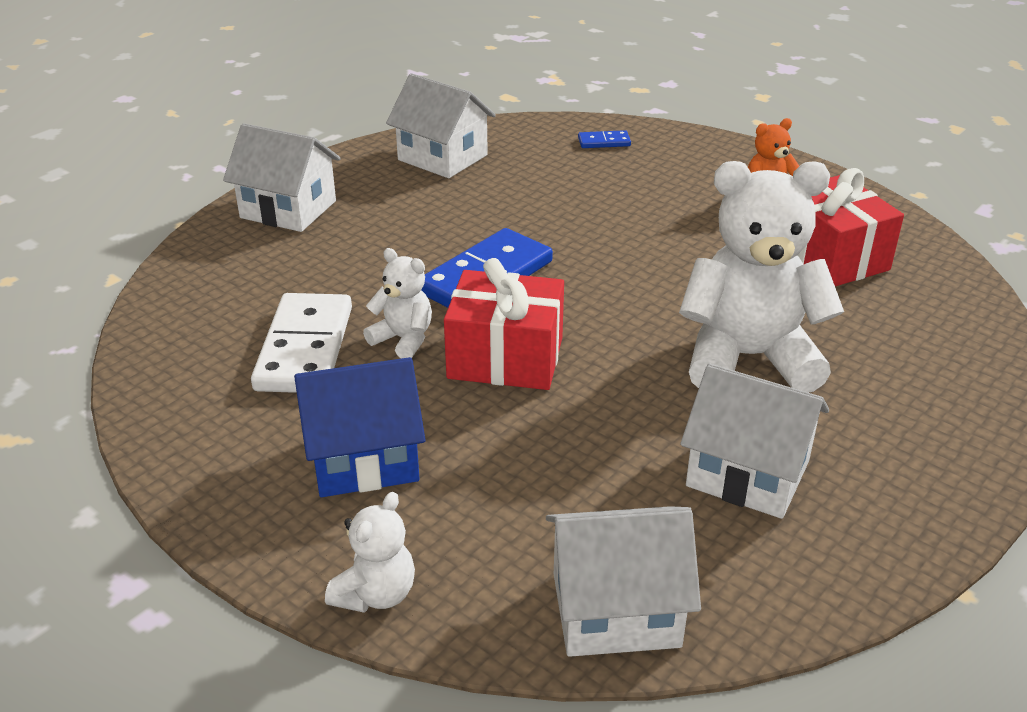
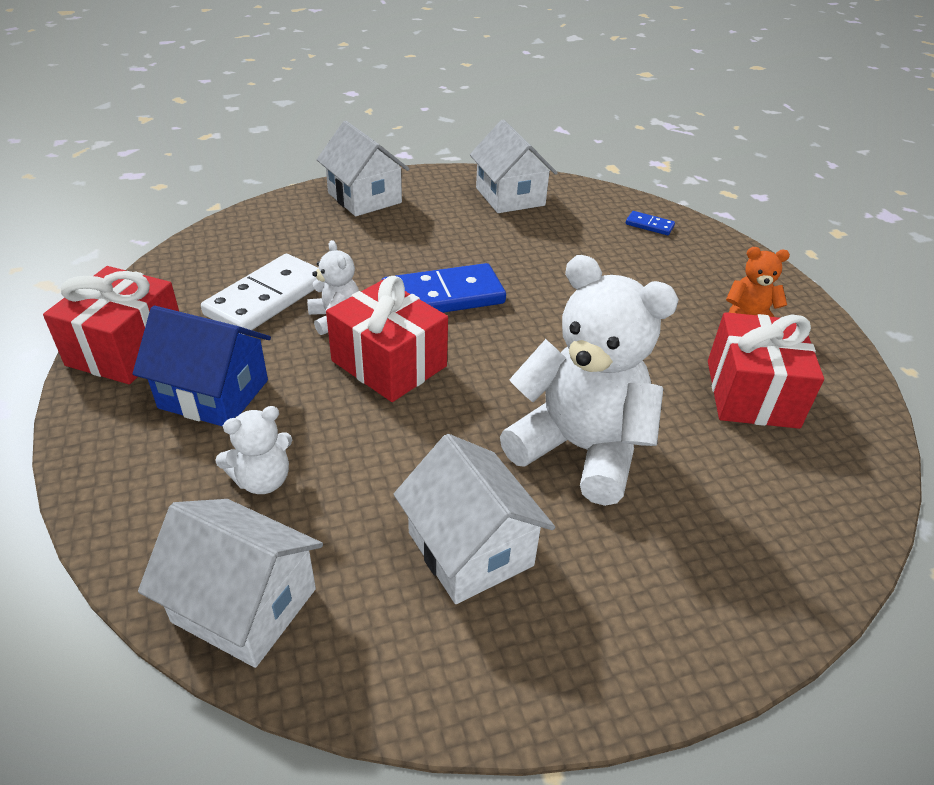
camera: 30 degrees right, 5 degrees up
white teddy bear [325,492,415,613] -> white teddy bear moved to [215,406,292,494]
none -> red gift [43,266,179,384]

